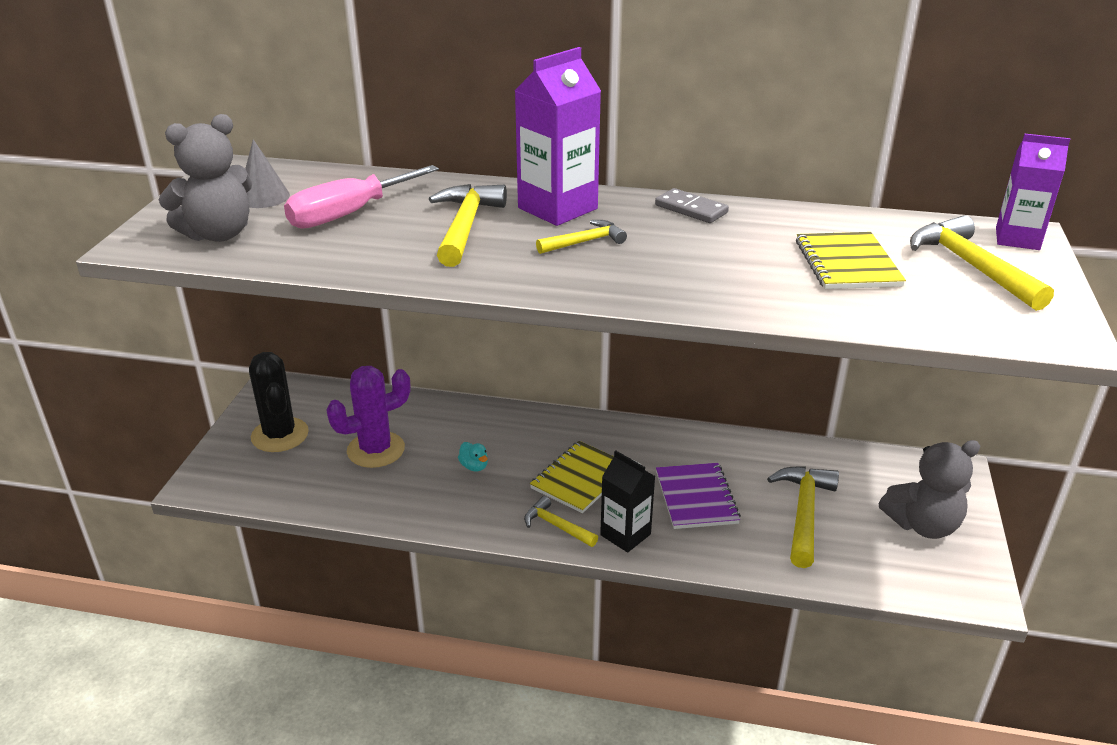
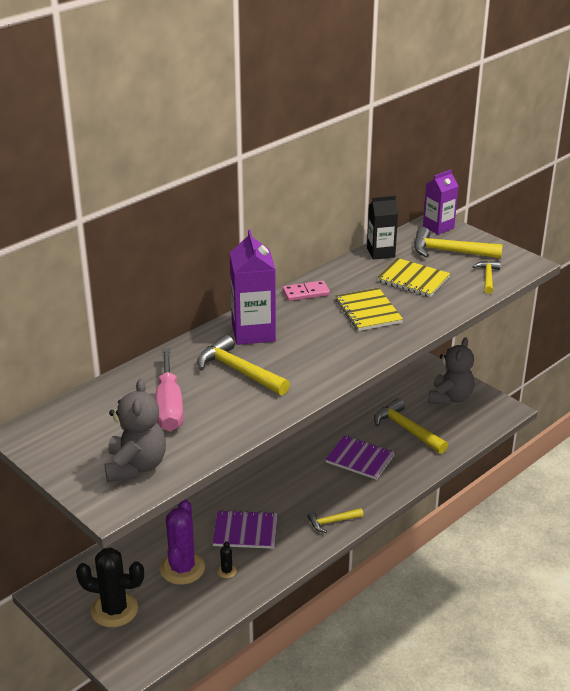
camera: 55 degrees left, 0 degrees up
grey cone [245,139,290,208] -> none
turquoise duck [458,442,488,471] -> purple notebook [212,510,278,549]
yellow notebook [530,441,614,513] -> yellow notebook moved to [335,288,403,331]
yellow hammer [536,220,627,254] -> yellow hammer moved to [472,261,501,294]
black carton [600,450,655,553] -> black carton moved to [367,195,398,260]
grey domino [655,188,729,223] -> pink domino [282,281,330,301]
none -> black cactus [217,542,237,578]

